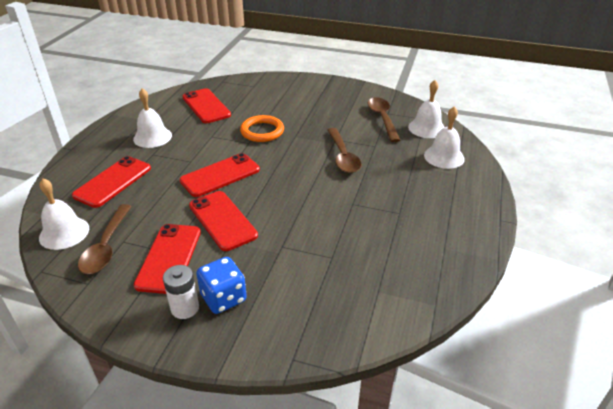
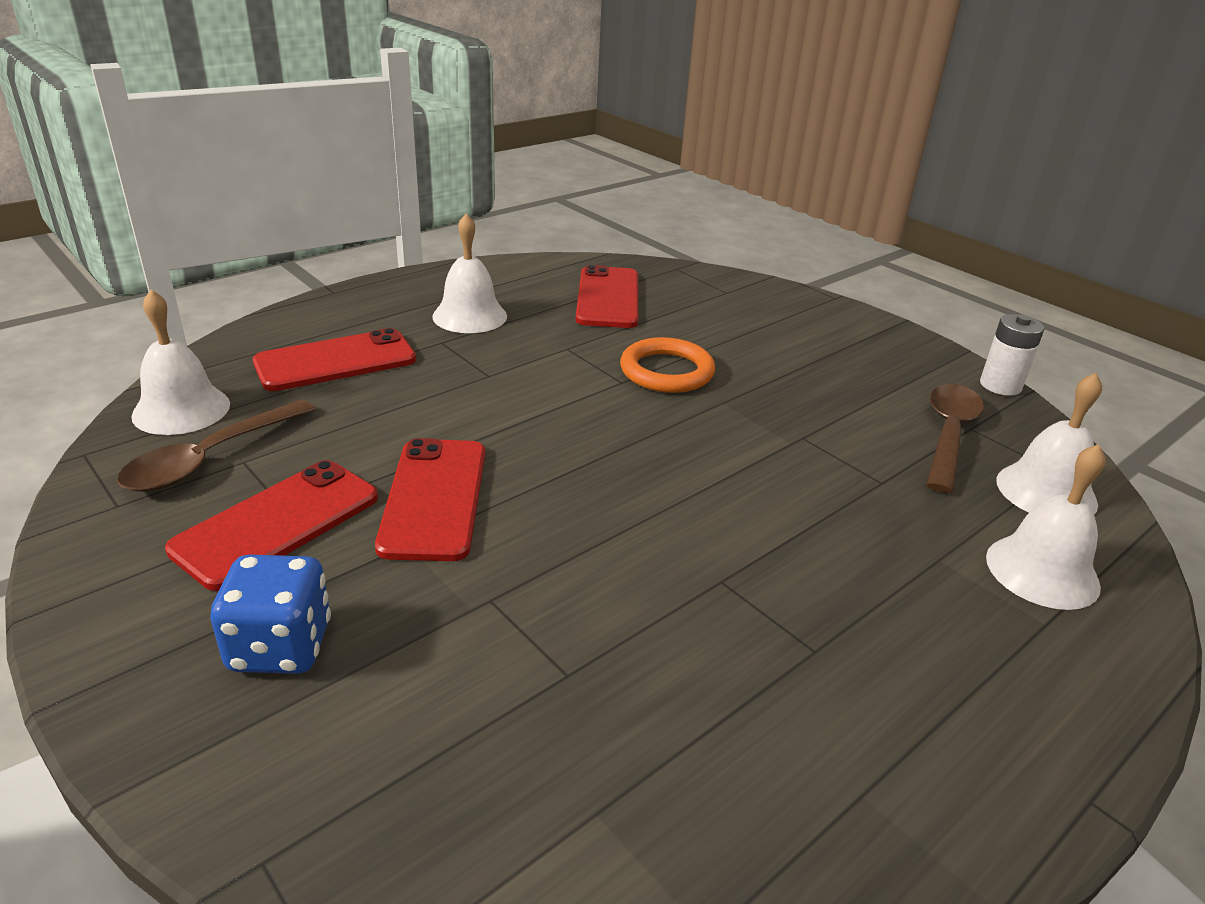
camera: 30 degrees right, 5 degrees down
white battery [163,265,199,319] -> white battery moved to [980,314,1045,396]
red phone [180,153,260,197] -> none
brown spoon [327,128,361,173] -> none

